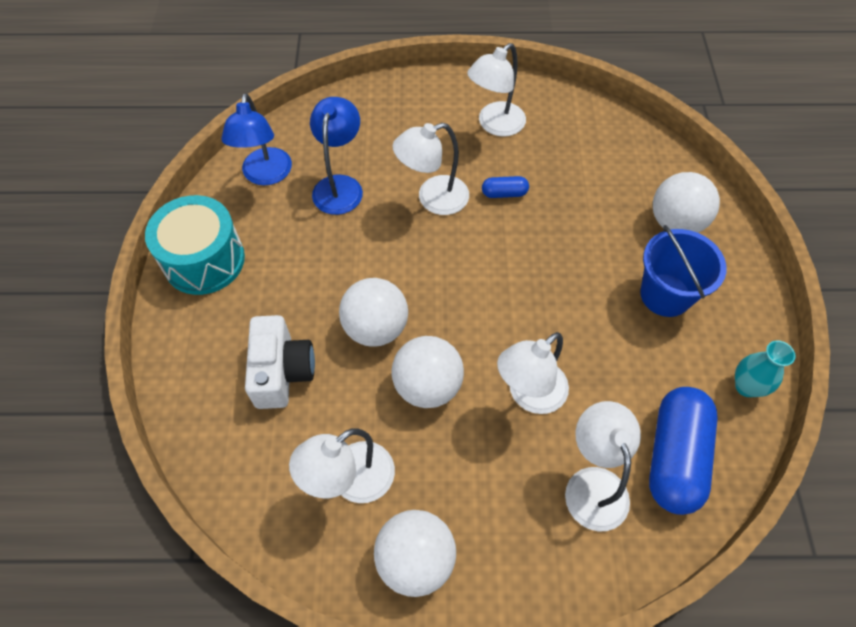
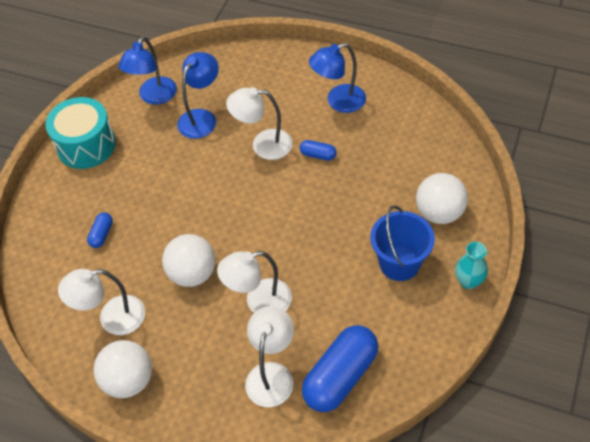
camera: 25 degrees right, 5 degrees down
white camera [245,315,315,409] -> blue capsule [87,212,113,248]
white ball [339,278,408,347] -> none
white lamp [467,43,526,137] -> blue lamp [309,43,366,113]
turquoise vase [735,341,796,397] -> turquoise vase moved to [455,242,488,289]

